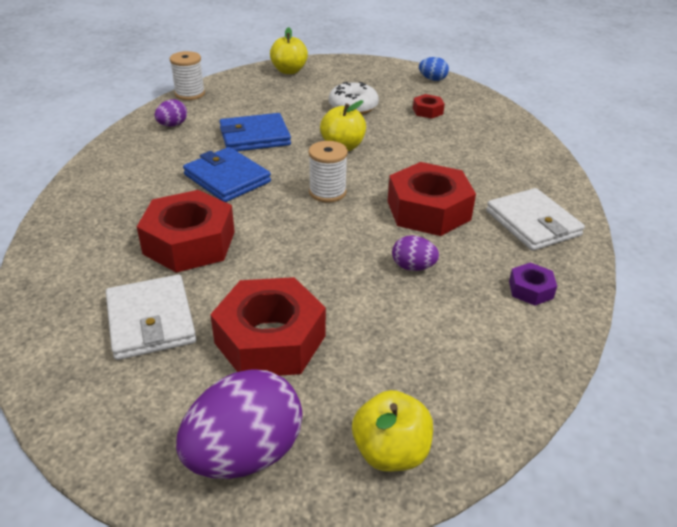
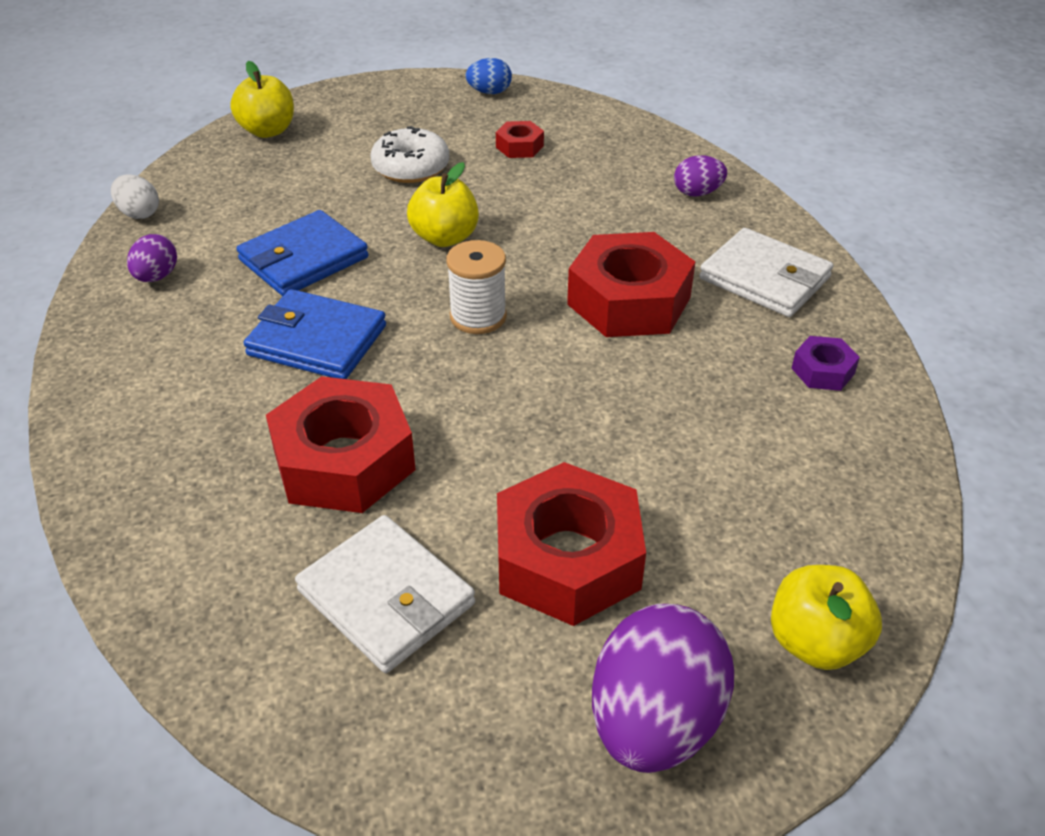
camera: 25 degrees left, 5 degrees up
white spool [170,51,205,100] -> white egg [111,174,159,219]
purple egg [392,235,439,271] -> purple egg moved to [674,155,727,197]

